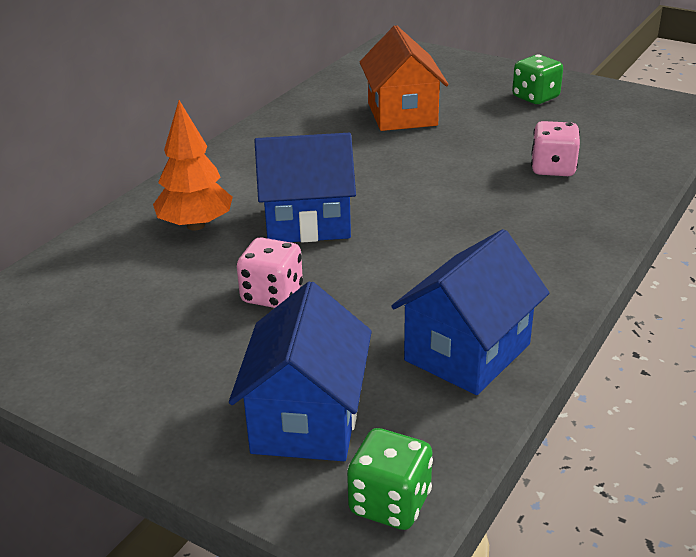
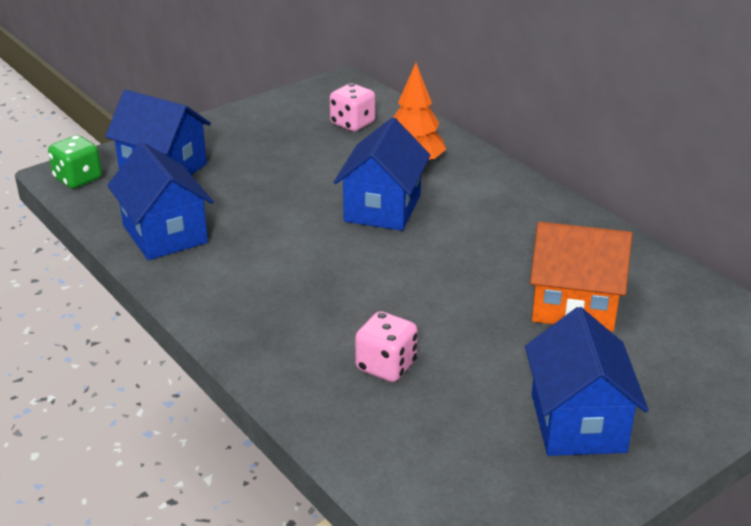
camera: 110 degrees right, 0 degrees up
pink dice [237,238,303,308] -> pink dice moved to [330,83,375,132]
green dice [512,54,563,104] -> blue house [525,307,649,456]

